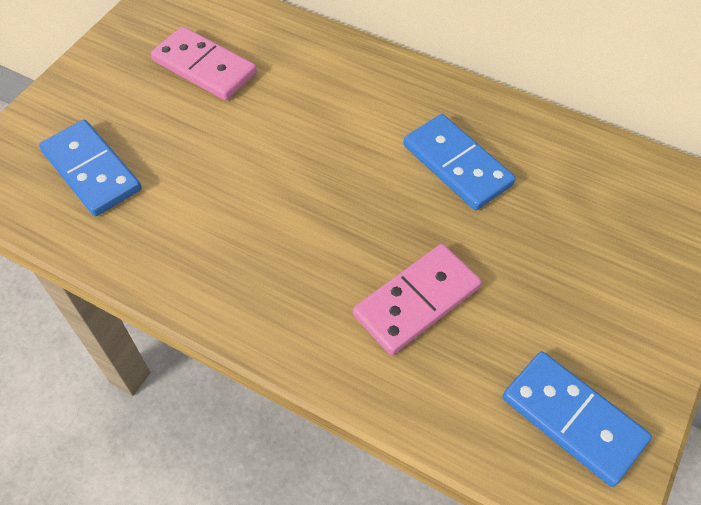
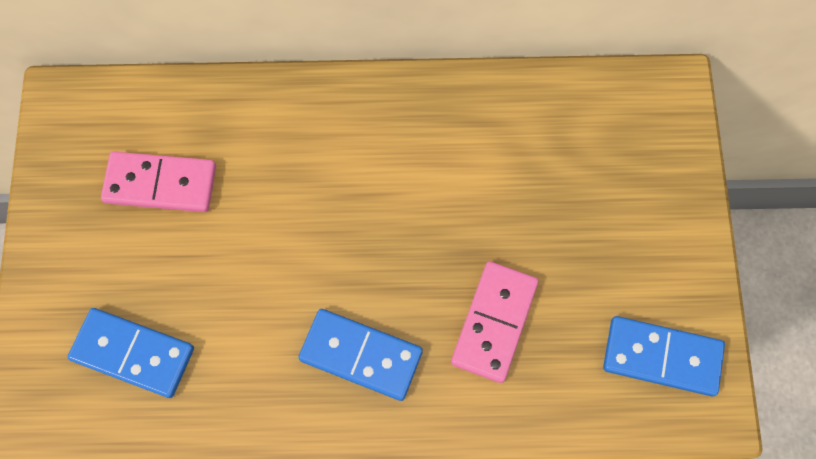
camera: 30 degrees left, 15 degrees up
blue domino [403,114,515,210] -> blue domino moved to [298,309,423,401]

